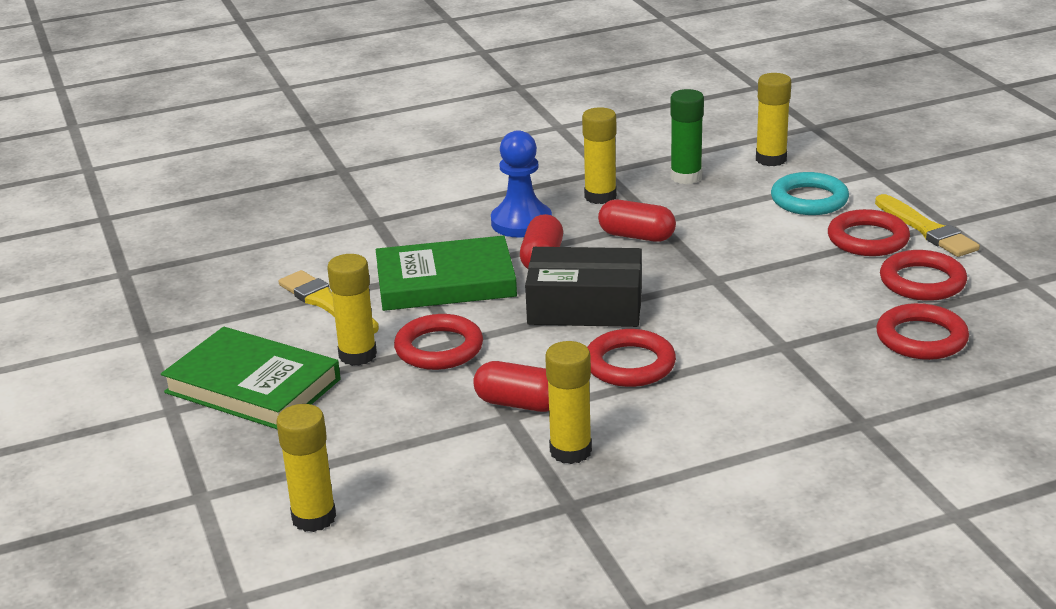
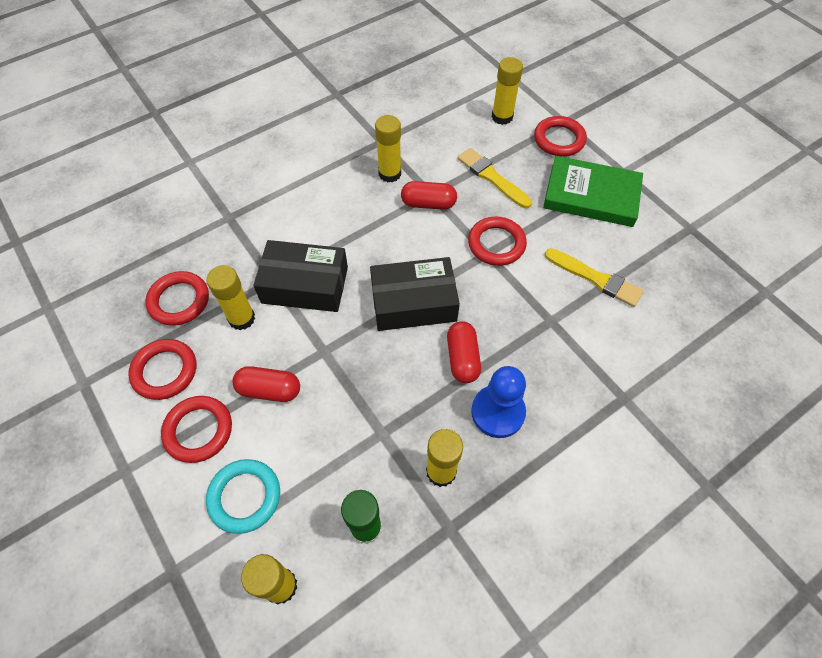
camera: 165 degrees right, 30 degrees up
yellow glue stick [327,254,377,366] -> yellow glue stick moved to [206,265,255,330]
green book [376,235,517,311] -> none
red ring [587,329,676,387] -> red ring moved to [534,116,587,156]
red capsule [598,200,676,242] -> red capsule moved to [232,366,300,402]
yellow brush [875,194,980,257] -> yellow brush moved to [458,148,532,208]
none -> black box [253,240,348,312]

